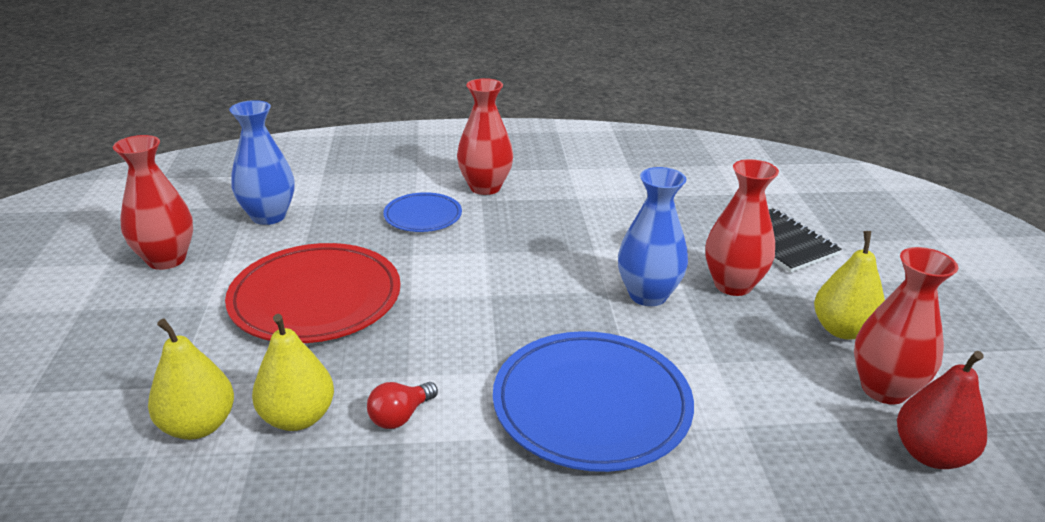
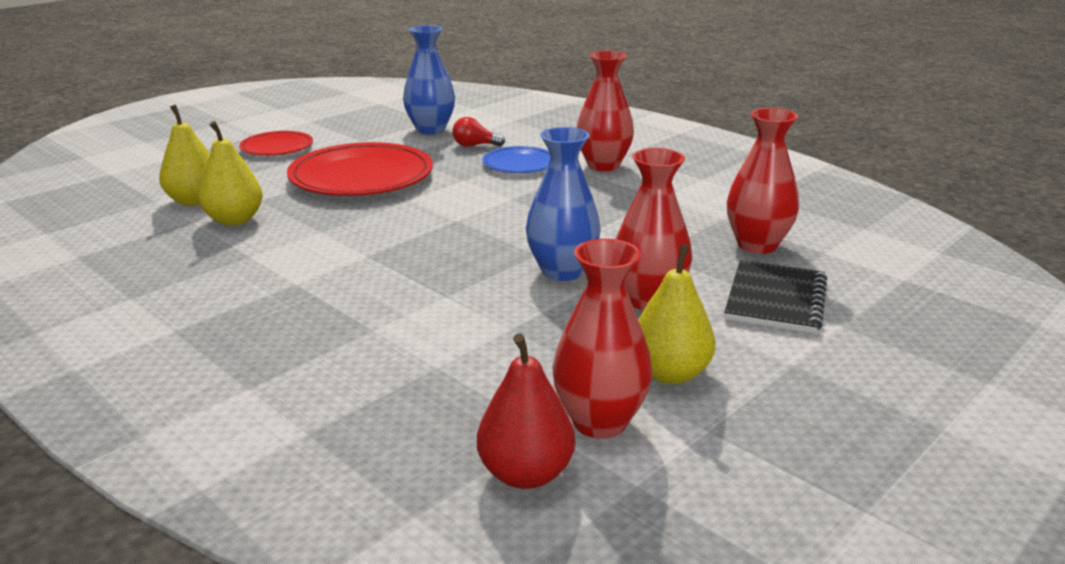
camera: 50 degrees right, 5 degrees down
red vase [113,135,193,270] -> red vase moved to [727,108,799,254]
red light bulb [367,382,438,429] -> red light bulb moved to [452,117,505,147]
blue plate [493,331,694,472] -> none
none -> red plate [239,131,313,156]

